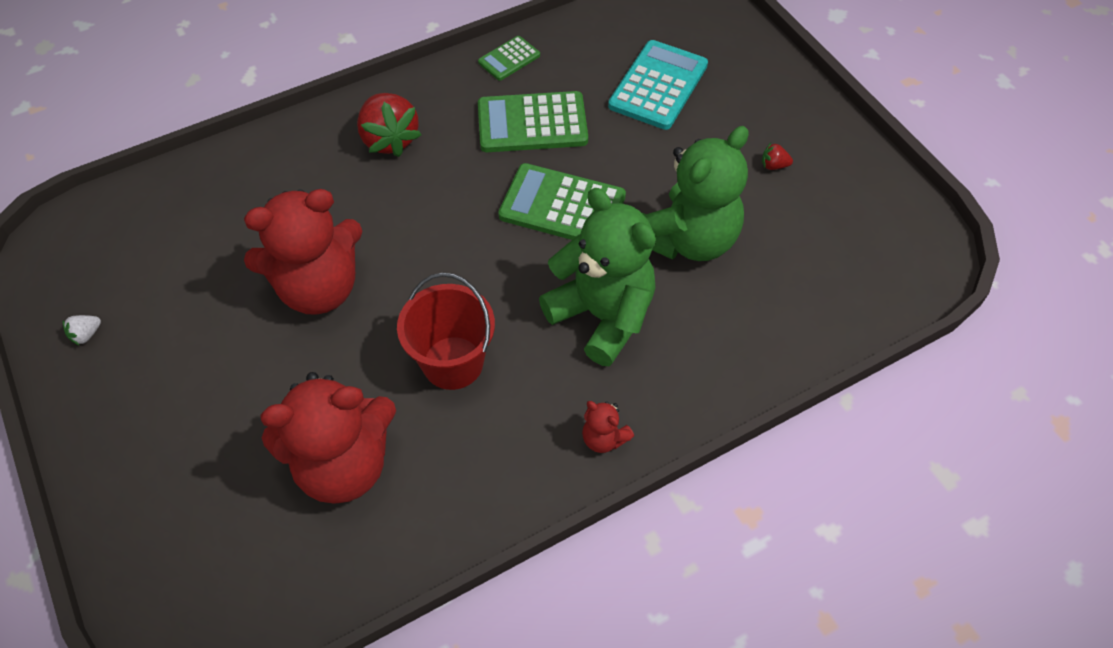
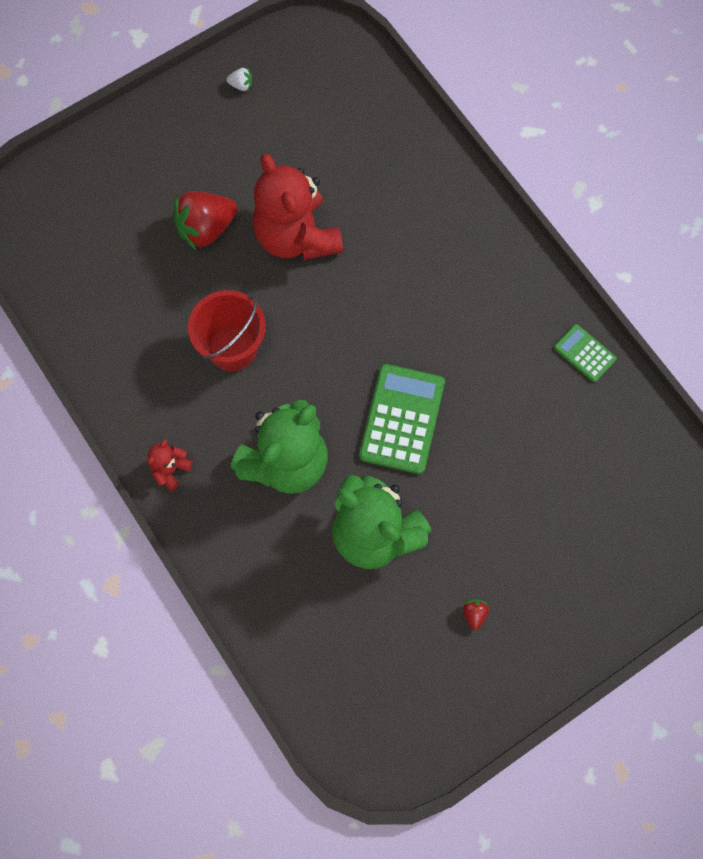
camera: 85 degrees right, 15 degrees up
white strawberry [63,315,101,346] -> white strawberry turned 150 degrees clockwise [226,67,252,91]
red teddy bear [260,372,396,504] -> none
red strawberry [357,93,421,157] -> red strawberry moved to [173,191,237,251]
green calculator [478,91,588,152] -> none
turquoise calculator [608,40,708,130] -> none

